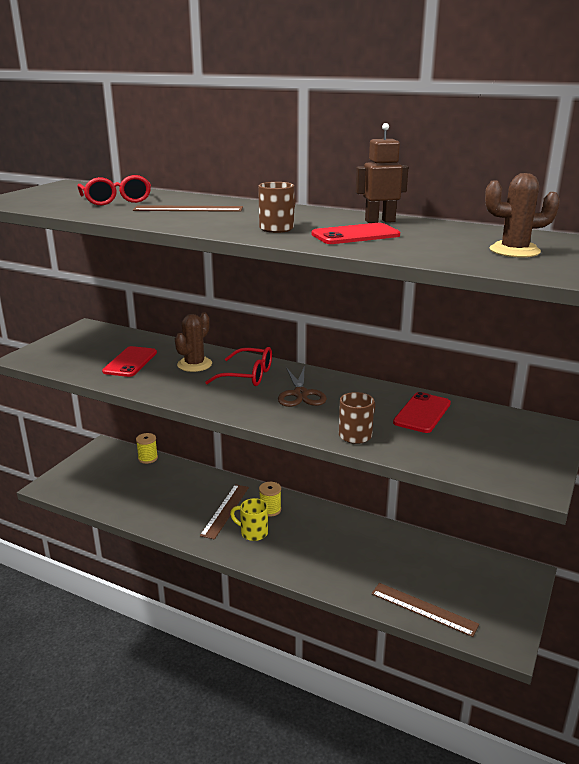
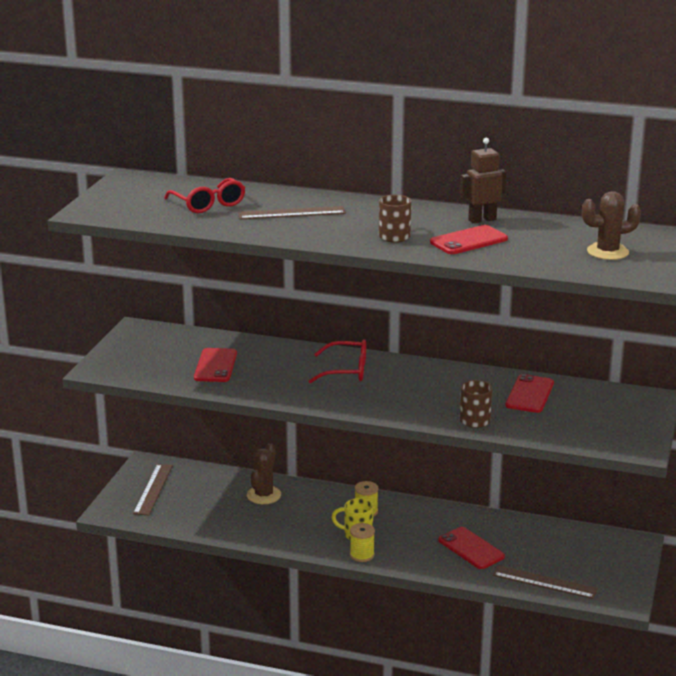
camera: 10 degrees left, 0 degrees up
yellow spool [136,433,158,464] -> yellow spool moved to [350,523,375,562]
brown cactus [175,312,212,372] -> brown cactus moved to [247,443,281,504]
brown ruler [200,484,249,539] -> brown ruler moved to [133,464,173,515]
brown scissors [278,366,327,407] -> none
none -> red phone [439,527,505,569]

